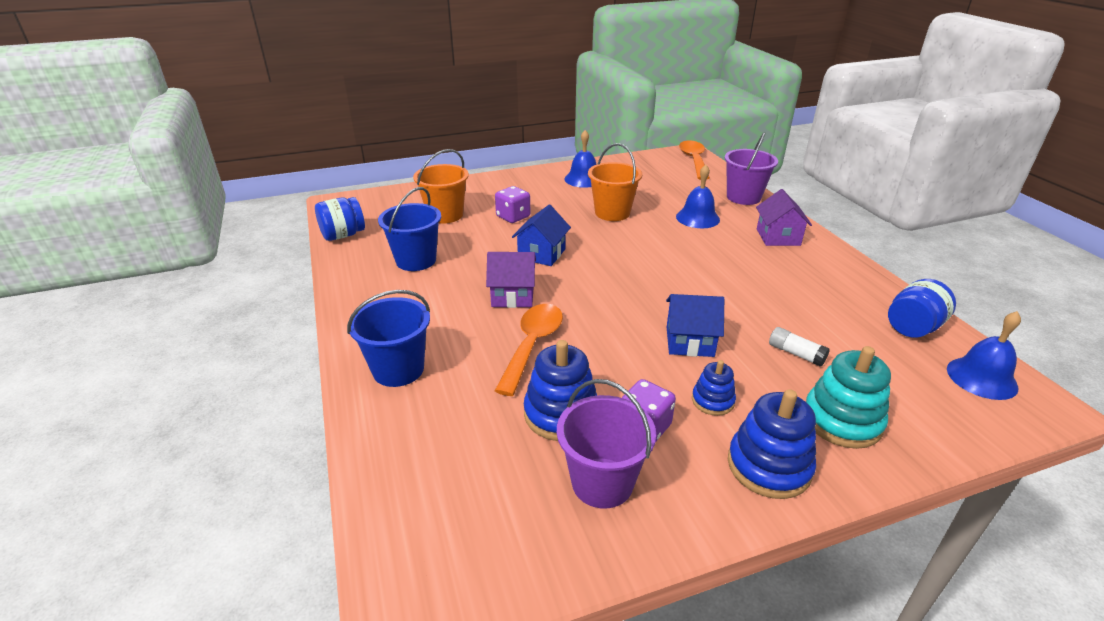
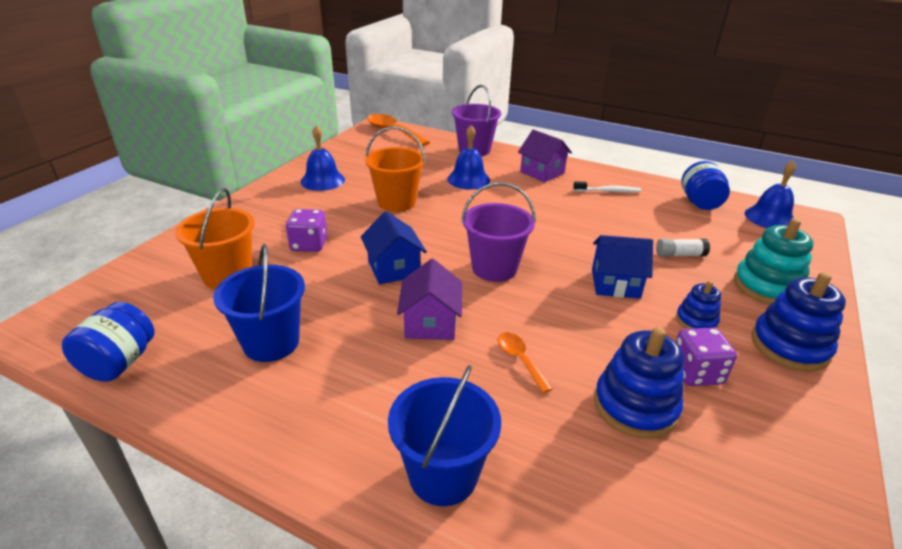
camera: 45 degrees left, 0 degrees up
purple house [486,252,536,308] -> purple house turned 45 degrees counterclockwise [397,259,462,340]
orange spoon [495,304,563,396] -> orange spoon [498,332,553,393], size x0.54
purple bucket [557,379,656,509] -> purple bucket moved to [461,182,536,282]
blue house [666,294,724,357] -> blue house turned 45 degrees clockwise [592,235,653,299]
none -> white toothbrush [573,182,641,192]

